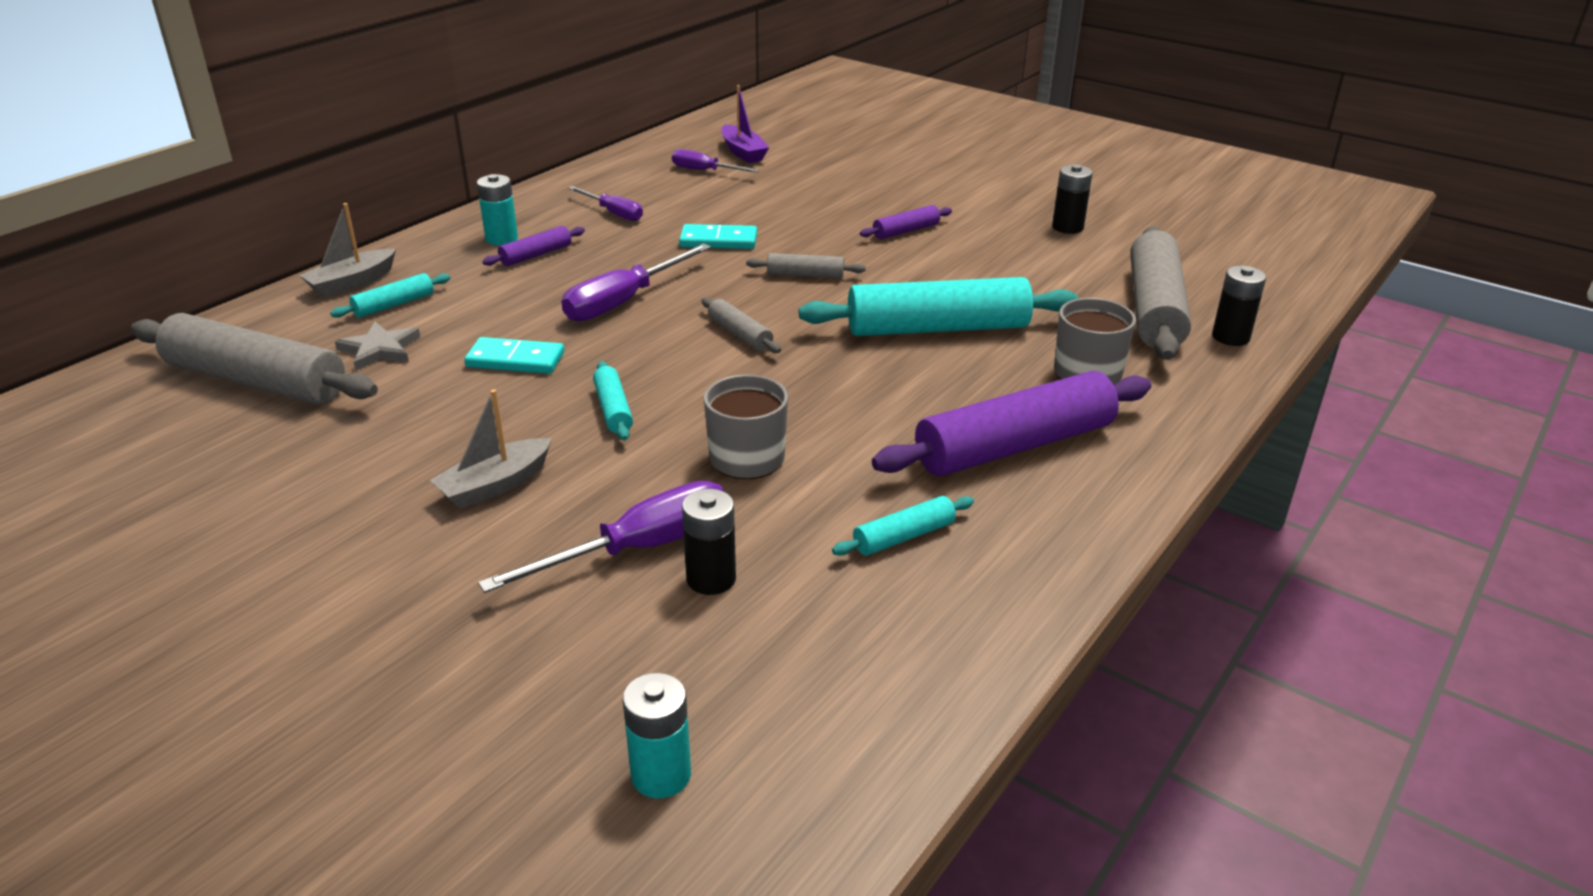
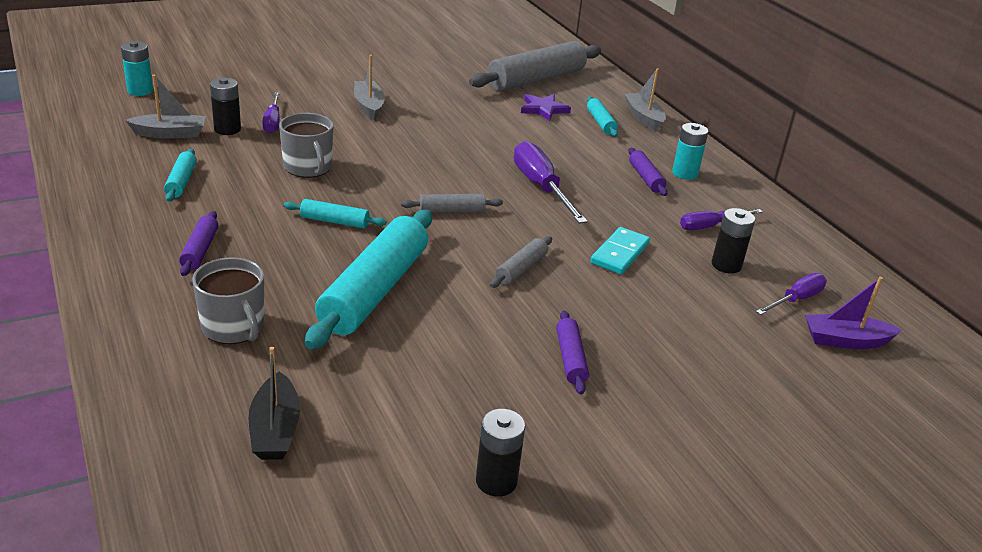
camera: 115 degrees right, 0 degrees up
grey star [335,322,420,371] -> purple star [521,94,571,121]
turquoise domino [464,337,564,374] -> none
purple screwdriver [478,481,724,593] -> purple screwdriver [262,92,280,133], size x0.61
turquoise rolling pin [593,361,633,440] -> turquoise rolling pin moved to [284,199,386,228]
purple rolling pin [872,371,1151,476] -> purple rolling pin [179,211,218,276], size x0.46
grey rolling pin [1130,226,1191,360] -> black boat [249,347,300,460]
black battery [1212,266,1266,346] -> black battery moved to [712,208,755,274]
none -> grey boat [125,75,206,139]

